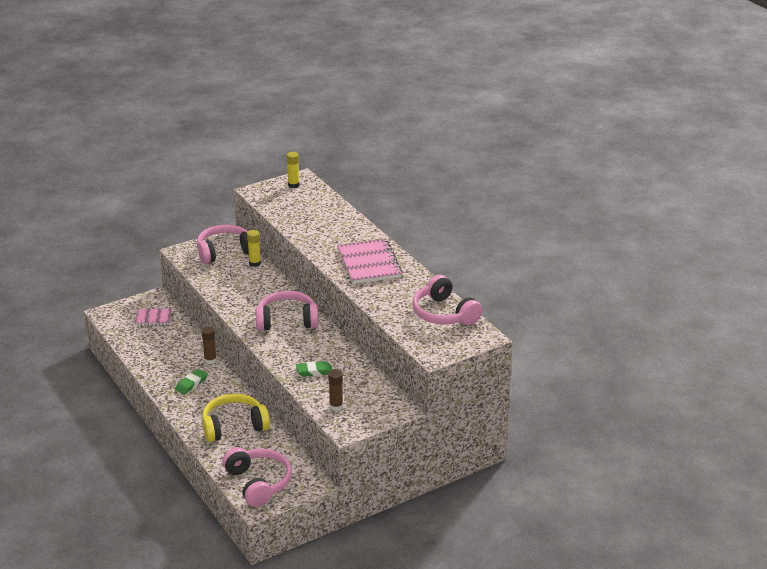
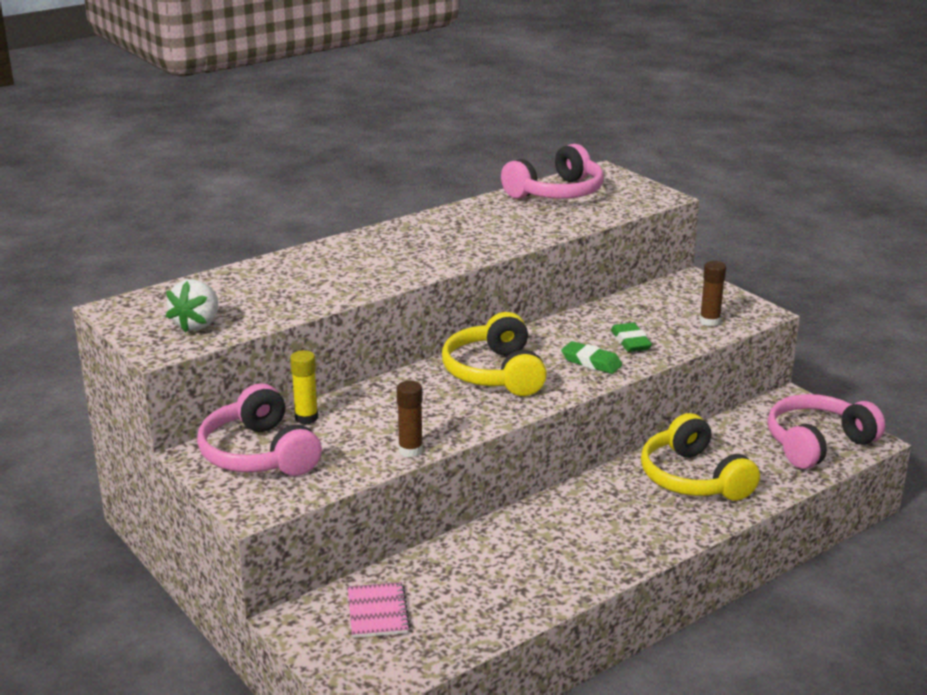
camera: 95 degrees left, 5 degrees down
green eraser [175,369,207,394] -> green eraser moved to [561,341,622,374]
brown glue stick [202,326,217,364] -> brown glue stick moved to [396,381,423,457]
pink headphones [256,291,318,331] -> yellow headphones [442,312,547,396]
yellow glue stick [287,152,300,188] -> none
pink notebook [337,239,403,284] -> none
none -> white strawberry [166,279,218,333]

